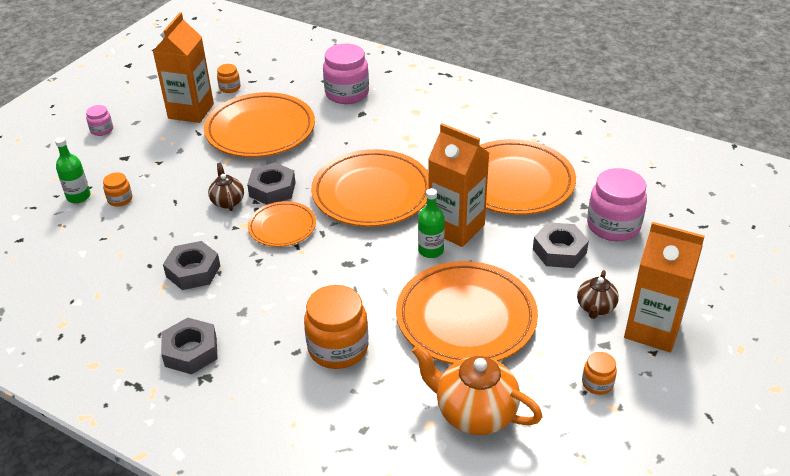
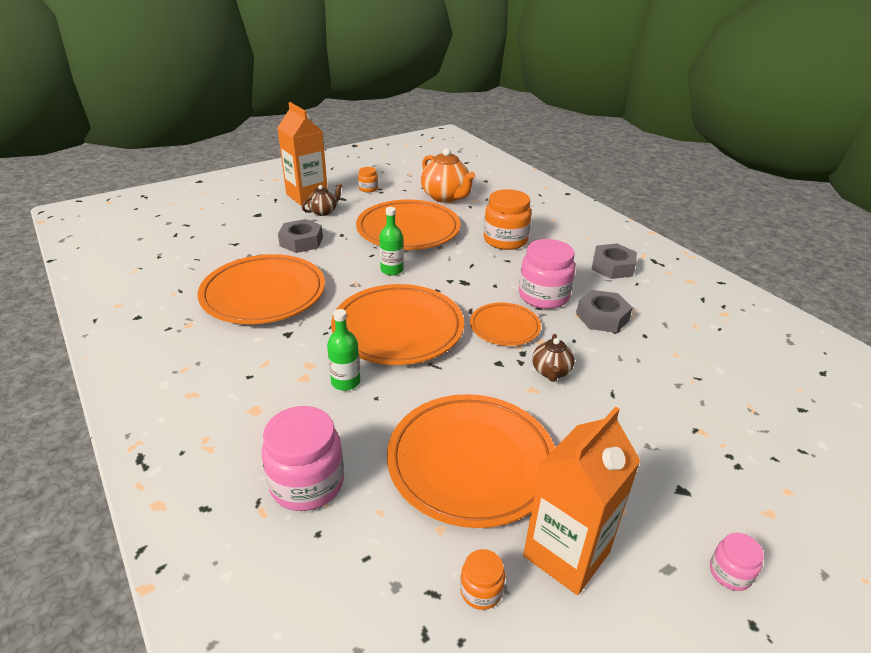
camera: 155 degrees left, 5 degrees down
green bottle [55,137,91,203] -> green bottle moved to [327,309,360,391]
orange jar [103,172,133,207] -> none
grey nut [247,163,296,205] -> none
orange carton [428,123,489,247] -> none
pink jar [587,168,647,241] -> pink jar moved to [519,239,575,309]

